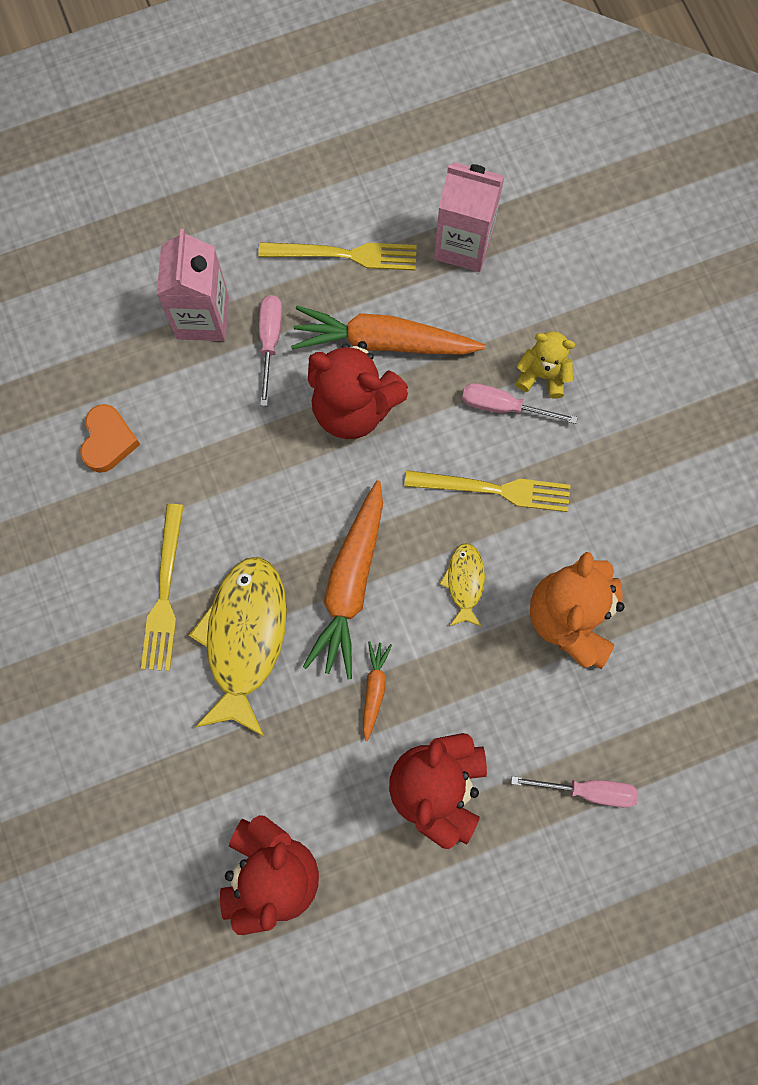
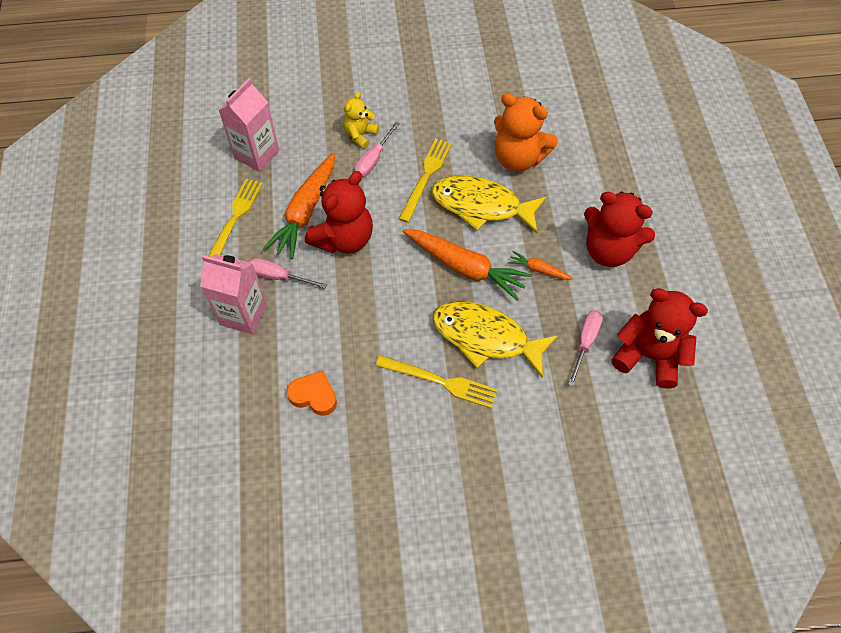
camera: 75 degrees left, 15 degrees down
yellow fish [439,543,485,627] -> yellow fish [432,175,547,233], size x2.06
pink screwdriver [511,776,638,808] -> pink screwdriver moved to [568,310,603,387]

